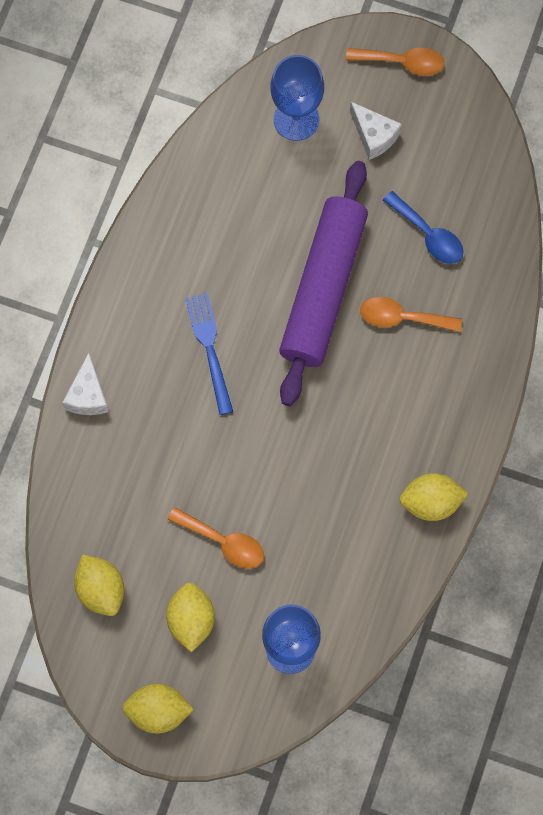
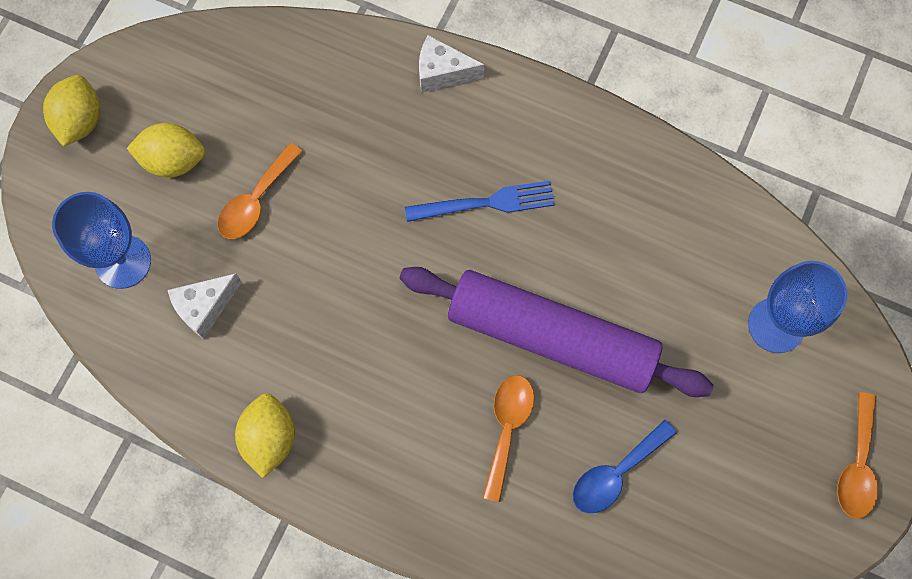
camera: 95 degrees right, 0 degrees up
yellow lemon [74,554,124,616] -> none
white cheese [350,102,401,160] -> white cheese moved to [168,273,242,339]

